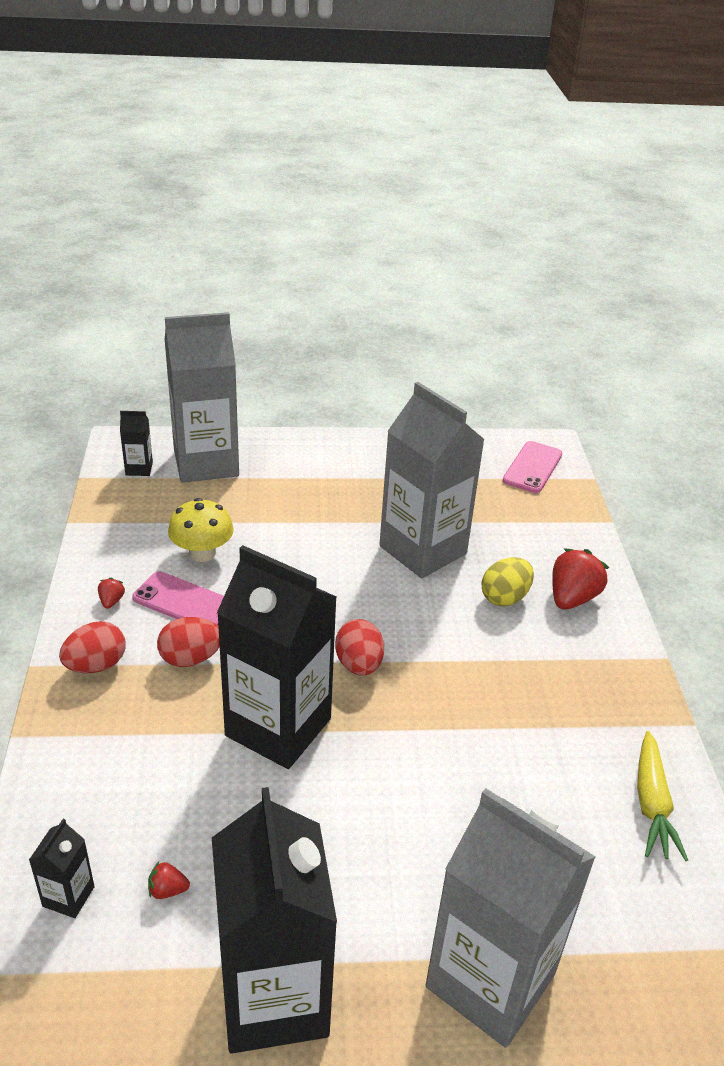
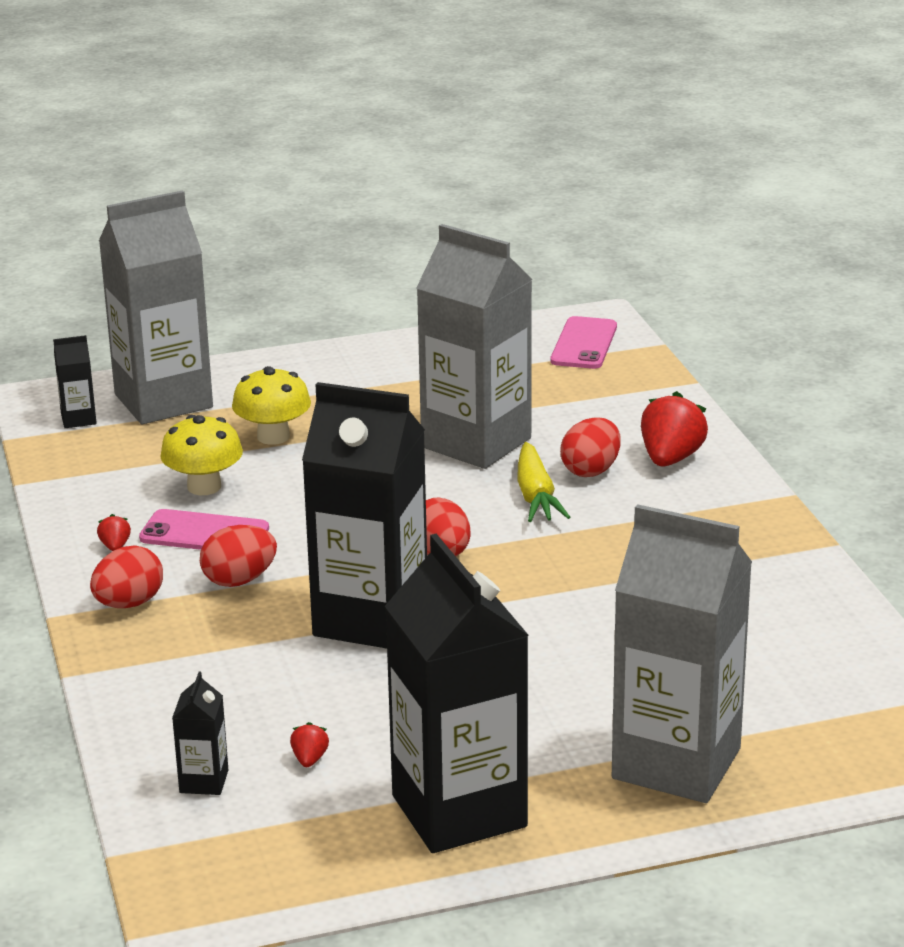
camera: 10 degrees left, 10 degrees down
red strawberry [148,861,190,899] -> red strawberry turned 105 degrees clockwise [290,722,329,767]
yellow egg [482,557,534,606] -> red egg [560,417,621,477]
yellow carrot [637,731,688,861] -> yellow carrot moved to [517,442,570,522]
none -> yellow mushroom [232,366,311,445]

